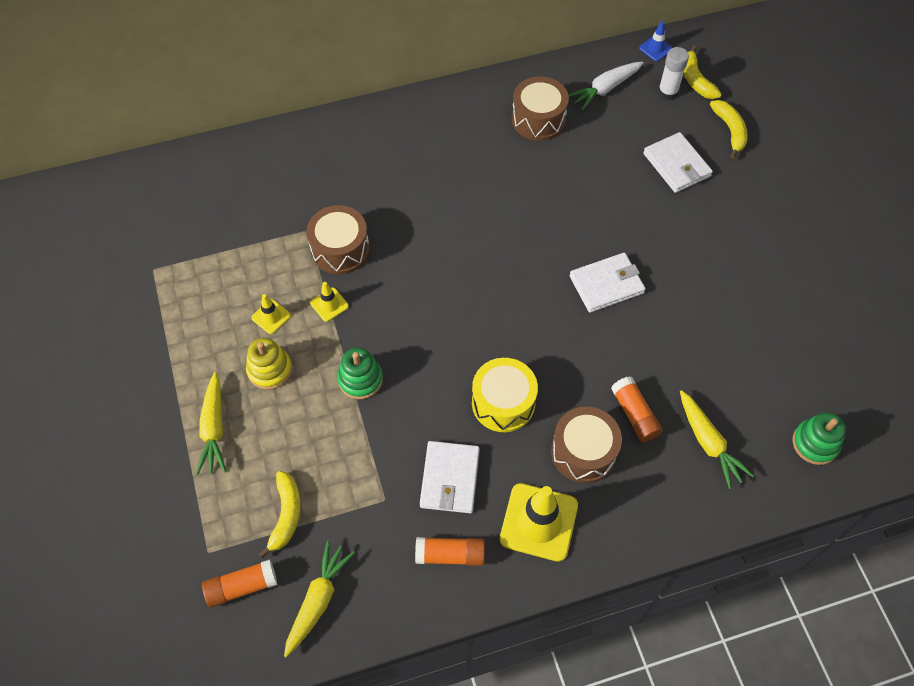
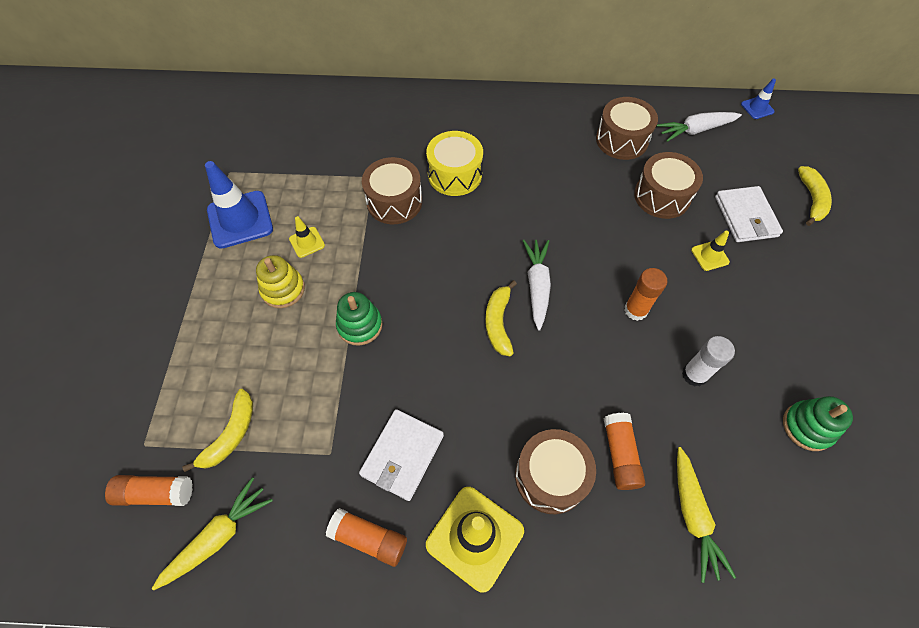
camera: 20 degrees right, 0 degrees up
yellow carrot [196,372,226,475] -> none
yellow traffic cone [310,282,349,322] -> yellow traffic cone moved to [691,231,730,271]
yellow drum [472,358,538,432] -> yellow drum moved to [426,131,483,196]
white wallet [569,253,646,313] -> orange glue stick [624,268,667,321]
white glue stick [658,47,689,100] -> white glue stick moved to [682,336,735,386]
yellow banana [684,45,722,99] -> yellow banana moved to [485,280,517,356]
green stacking toy [792,412,846,465] -> green stacking toy moved to [783,396,853,451]
none -> blue traffic cone [205,161,273,249]
none -> white carrot [523,240,551,331]
none -> brown drum [634,152,703,219]

